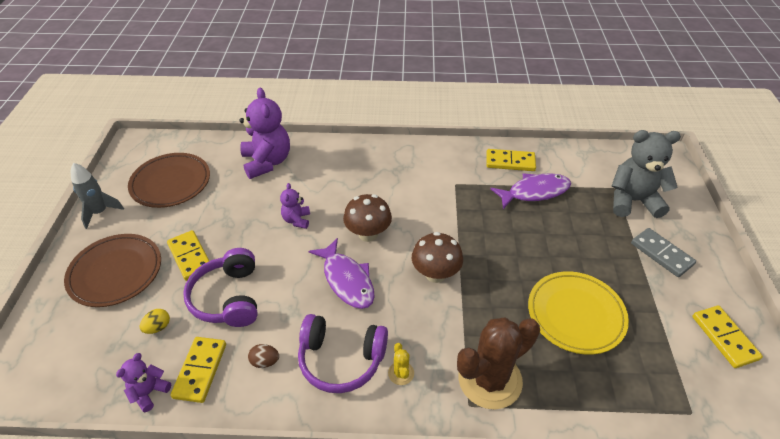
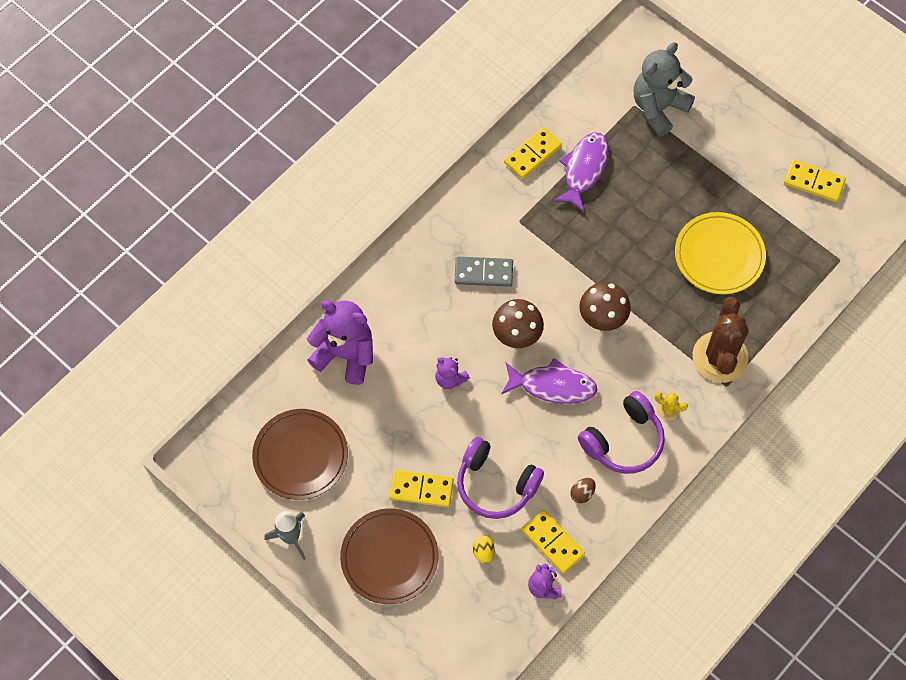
camera: 50 degrees left, 20 degrees up
grey domino [631,228,696,277] -> grey domino moved to [455,257,513,287]

